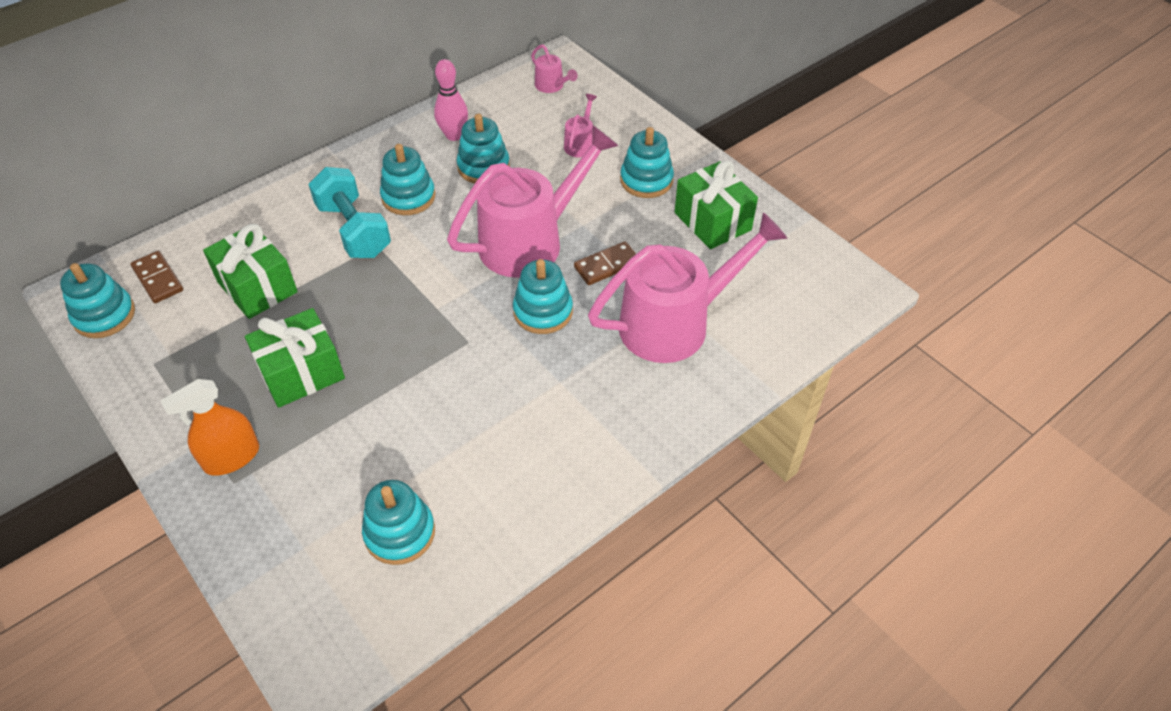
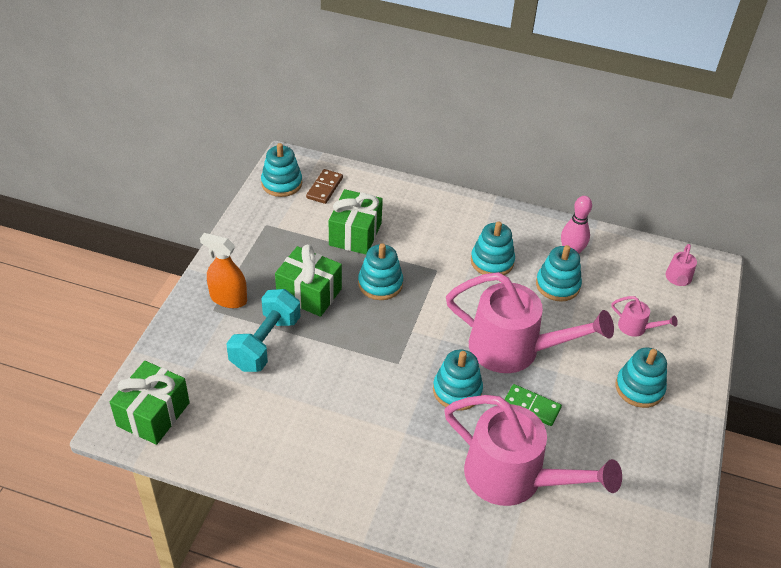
camera: 55 degrees right, 5 degrees down
turquoise dumbbell [308,167,391,258] -> turquoise dumbbell moved to [226,289,300,372]
turquoise stacking toy [362,480,435,565] -> turquoise stacking toy moved to [358,243,403,300]
pink watering can [564,94,597,157] -> pink watering can turned 45 degrees clockwise [612,296,678,337]
brown domino [574,242,636,285] -> green domino [504,384,562,426]
green gift [675,160,758,249] -> green gift moved to [110,361,190,445]

